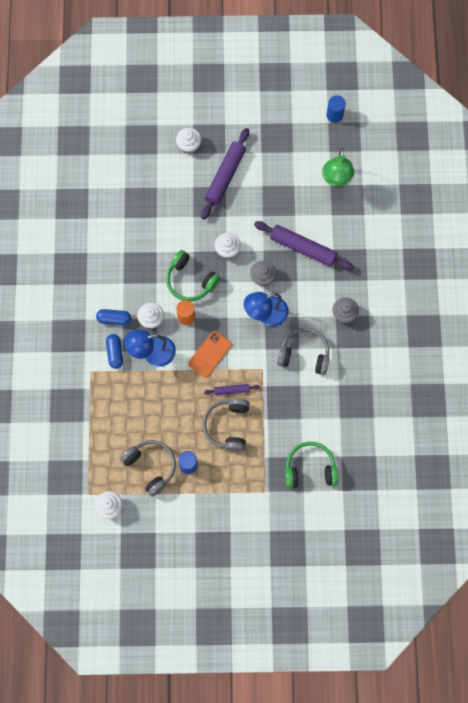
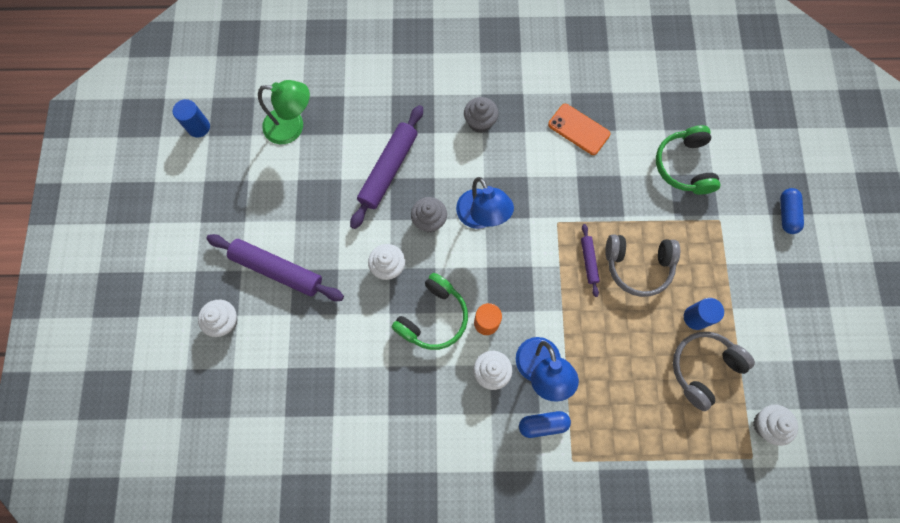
camera: 90 degrees left, 0 degrees up
blue capsule [96,309,131,325] -> blue capsule moved to [780,188,804,234]
orange phone [188,331,232,378] -> orange phone moved to [548,104,610,155]
grey headphones [277,328,330,375] -> none

